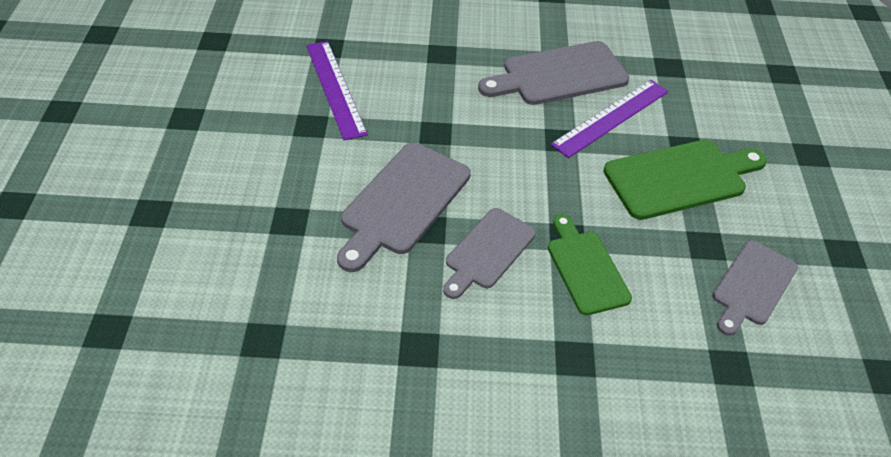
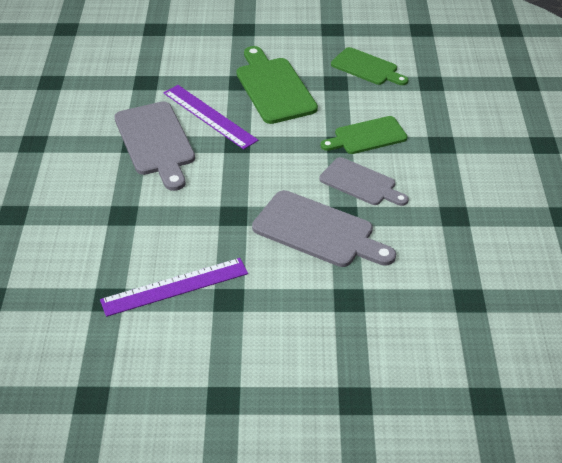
camera: 90 degrees left, 5 degrees down
grey cutting board [712,240,798,336] -> green cutting board [331,47,408,85]

